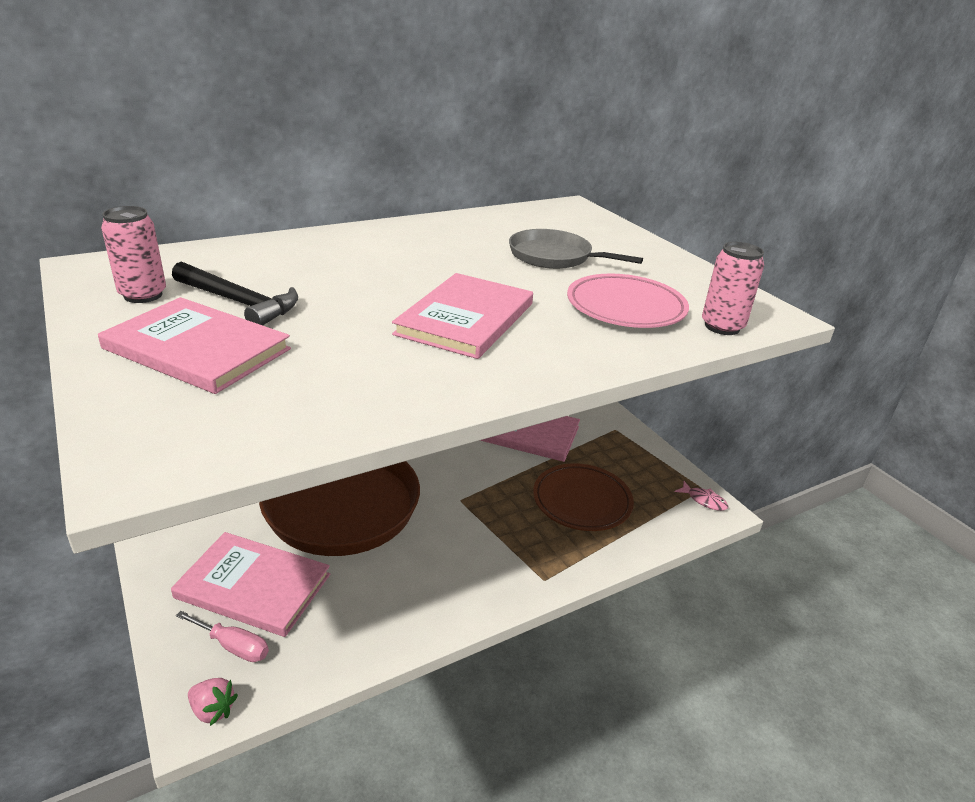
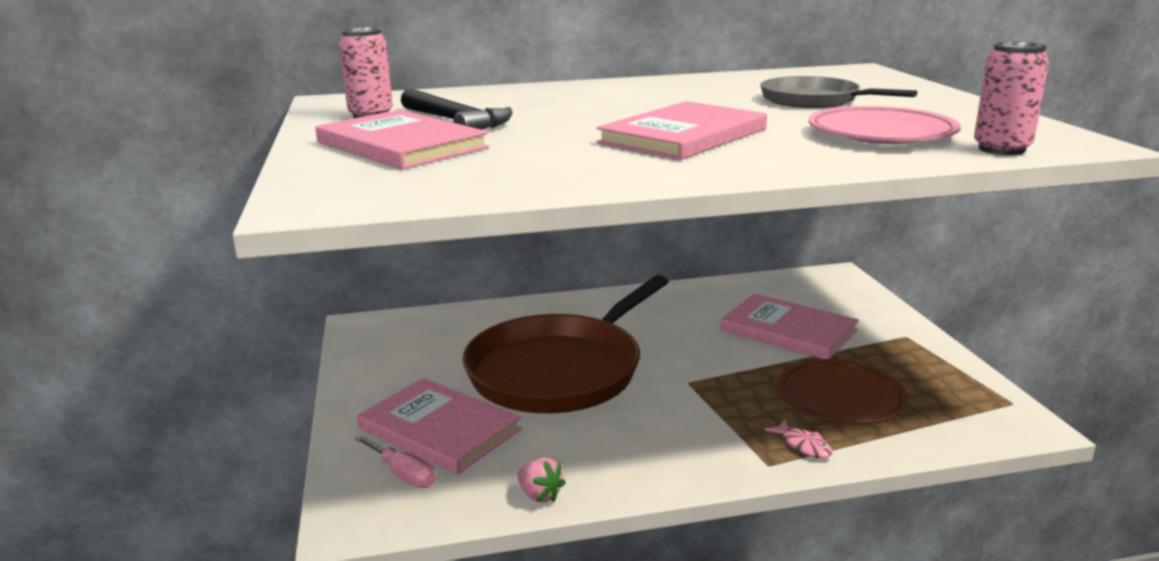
camera: 20 degrees right, 10 degrees down
pink strawberry [188,678,238,726] -> pink strawberry moved to [517,457,566,502]
pink fish [675,481,728,511] -> pink fish moved to [764,420,832,458]

